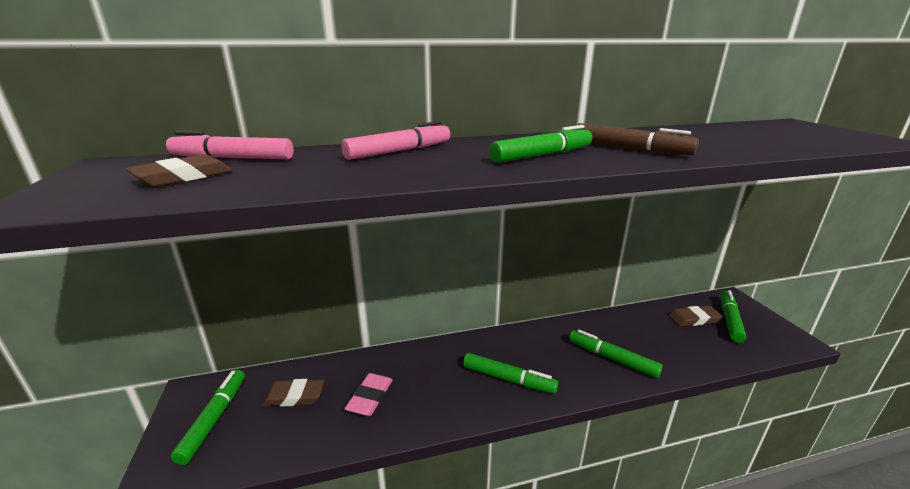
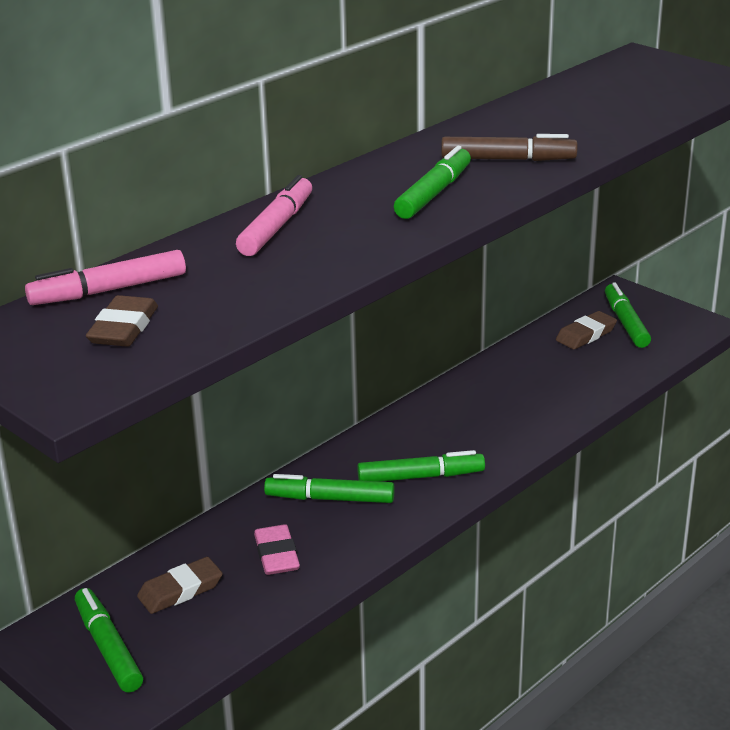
camera: 30 degrees left, 5 degrees up
green marker [569,329,663,378] -> green marker moved to [264,474,395,503]

